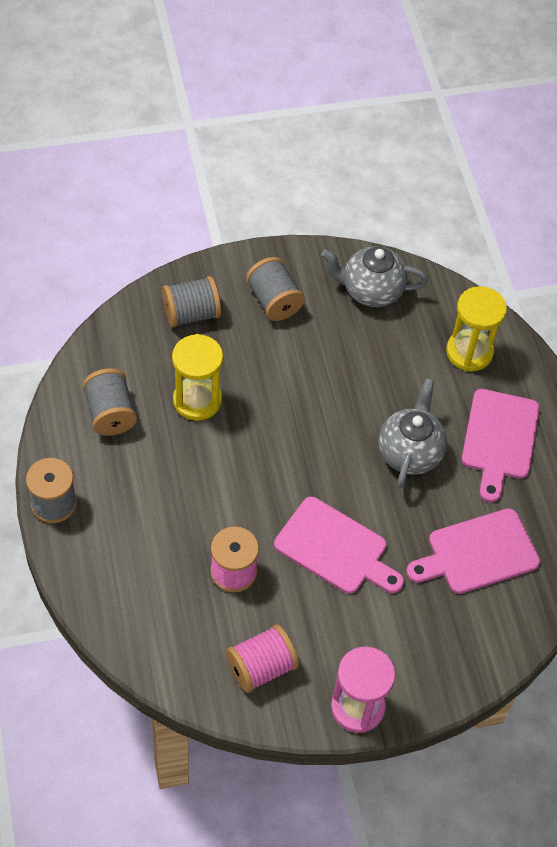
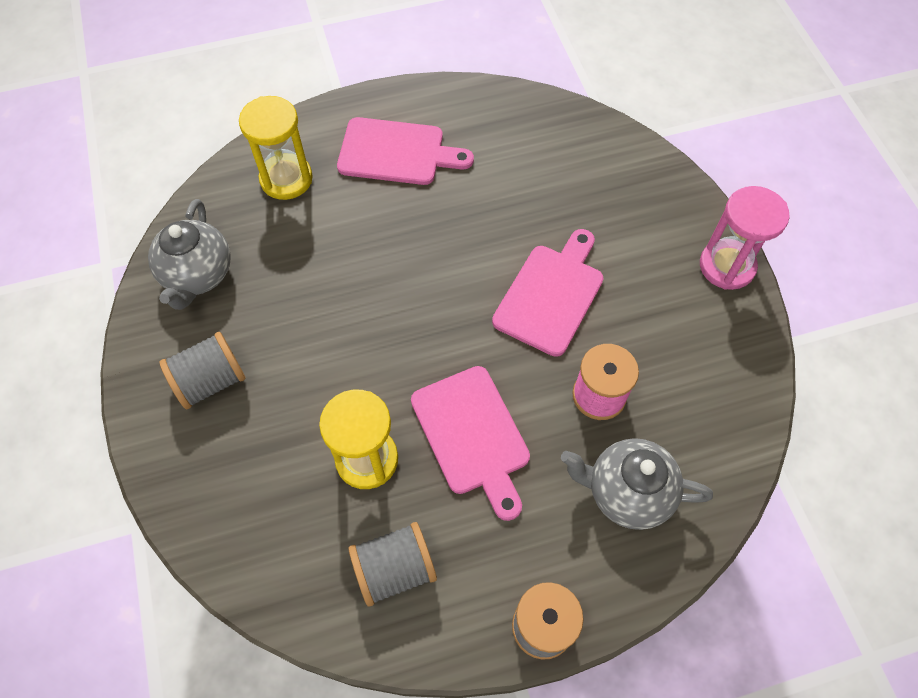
camera: 90 degrees left, 5 degrees up
grey spool [162,276,221,328] -> none
pink spool [226,624,299,693] -> none
grey teapot [379,378,447,488] -> grey teapot moved to [561,438,713,530]
pink cutting board [406,508,540,594] -> pink cutting board moved to [411,366,530,521]

